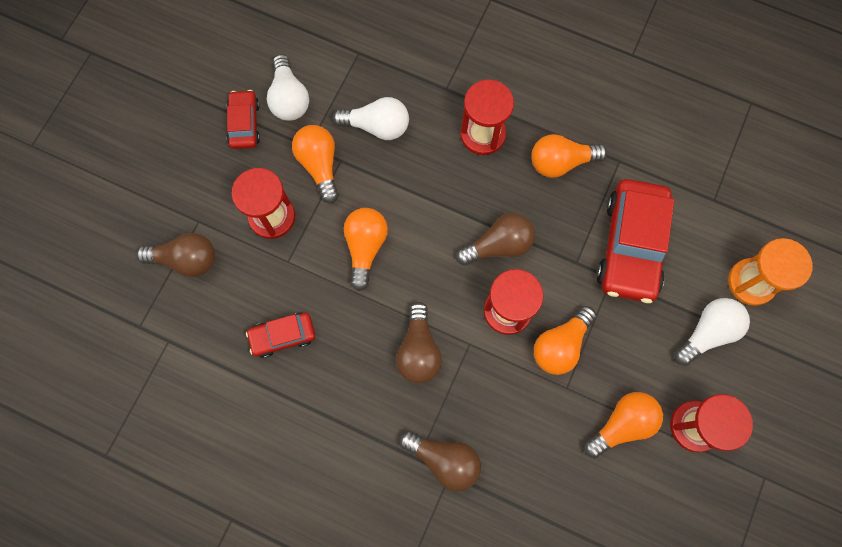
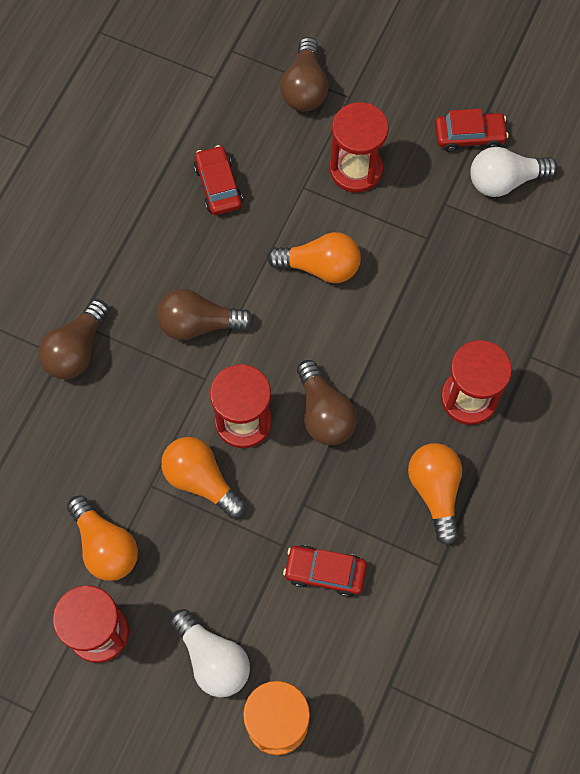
camera: 90 degrees right, 5 degrees down
orange light bulb [292,125,339,204] -> none
white light bulb [333,97,409,140] -> none
red car [596,179,674,303] -> red car [283,545,367,597], size x0.52

